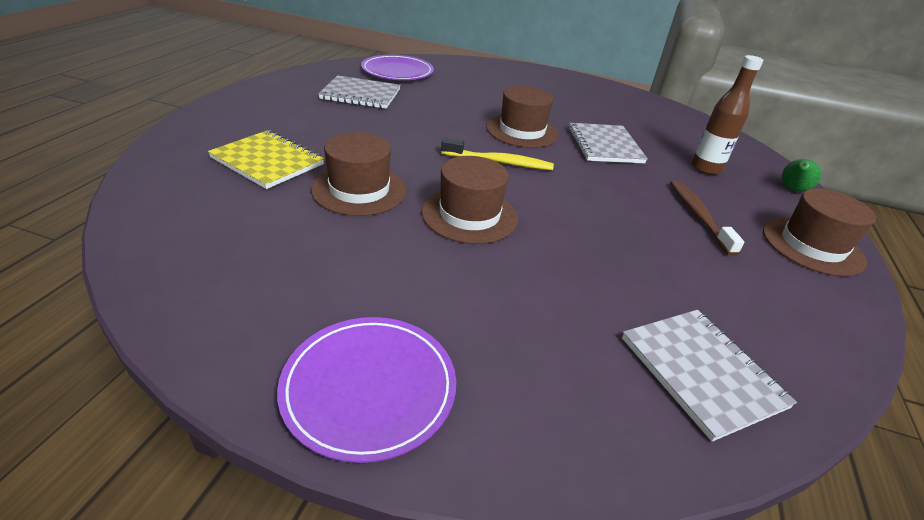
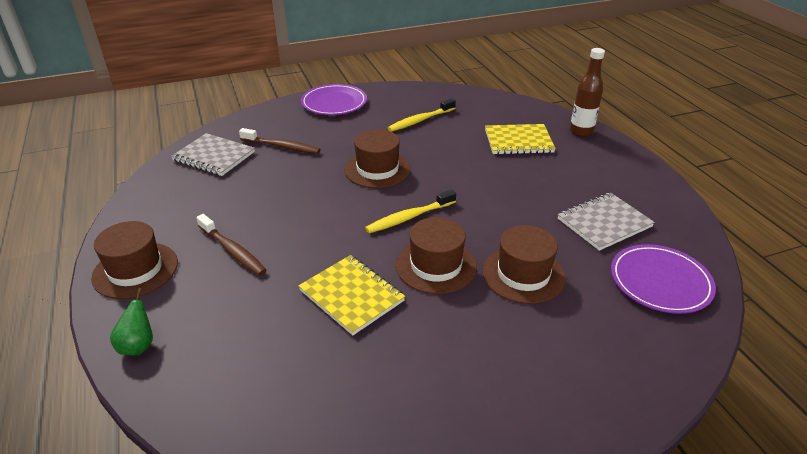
camera: 145 degrees right, 0 degrees up
brown hat [311,132,407,216] -> brown hat moved to [482,225,566,304]
grey notebook [568,123,648,163] -> yellow notebook [298,255,405,336]
brown bottle [692,55,763,175] -> brown bottle moved to [570,48,605,137]
none -> brown toothbrush [239,128,321,154]
none -> yellow toothbrush [388,98,456,132]

